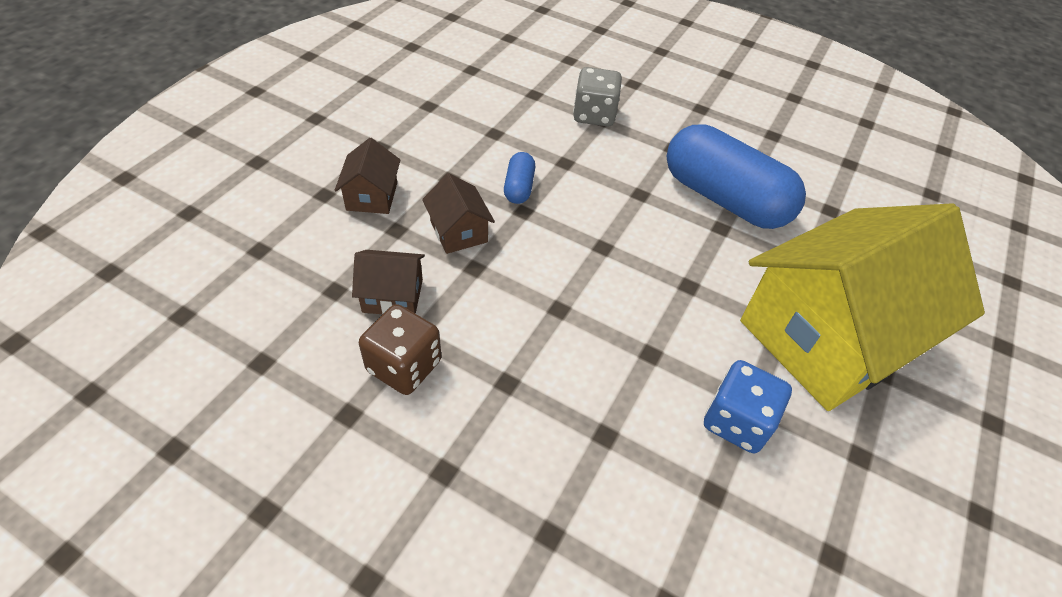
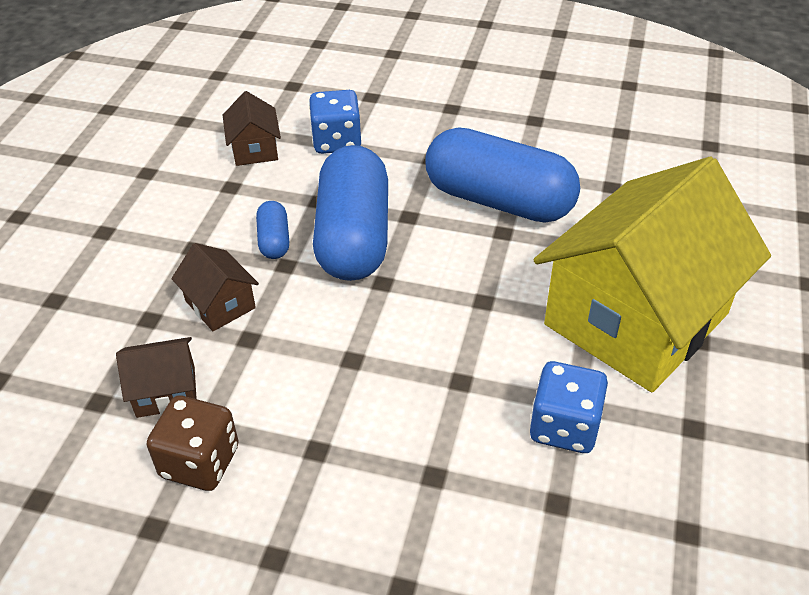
camera: 10 degrees left, 5 degrees down
brown house [335,138,401,214] -> brown house moved to [223,91,281,166]
grey dice [573,67,622,127] -> blue dice [309,90,361,154]
none -> blue capsule [313,145,388,281]

